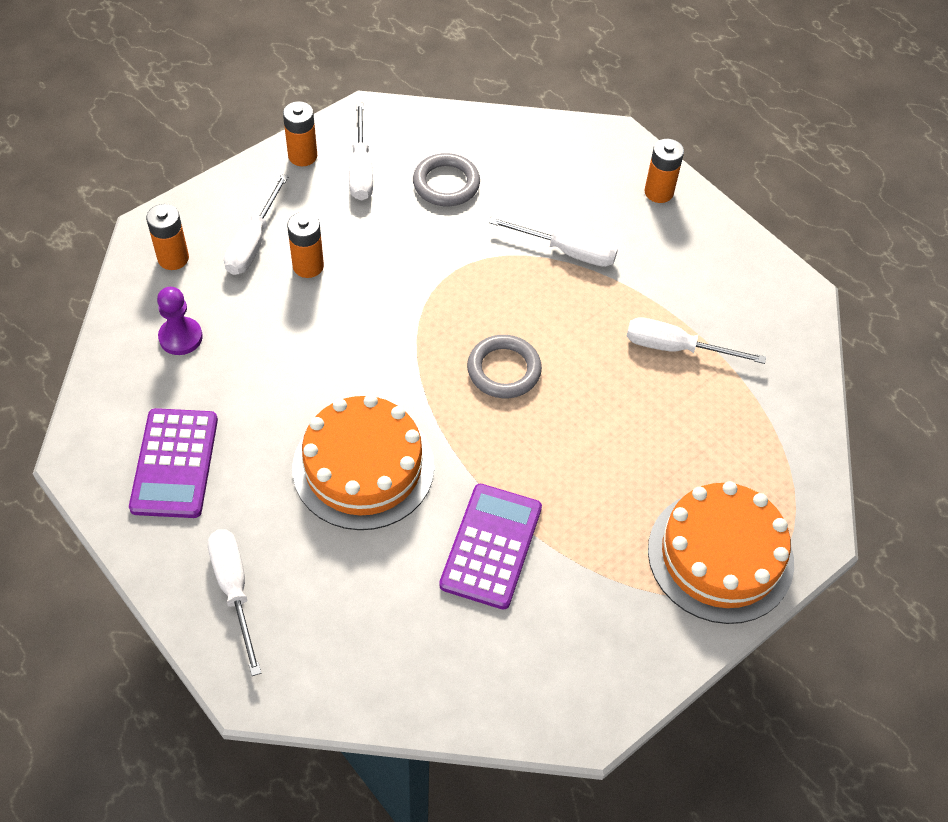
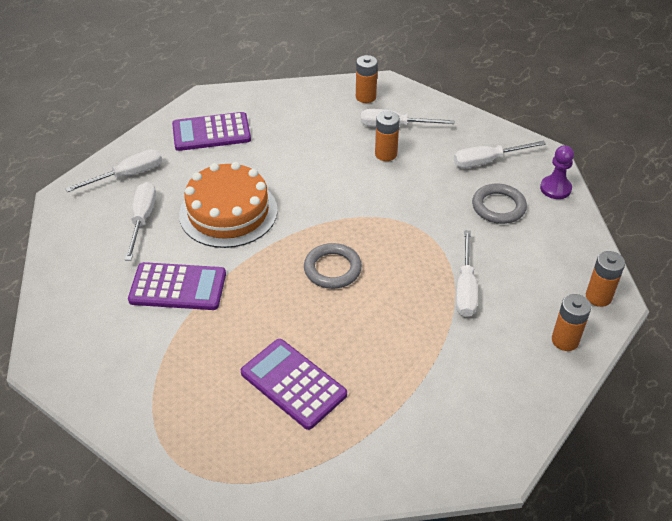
camera: 80 degrees right, 10 degrees down
purple pawn [157,287,203,355] -> purple pawn moved to [540,145,574,199]
orange battery [283,101,318,166] -> orange battery moved to [586,251,625,307]
white screwdriver [627,317,766,364] -> white screwdriver moved to [125,182,156,261]
orange cake [648,481,794,624] -> none
none -> purple calculator [241,339,347,430]

